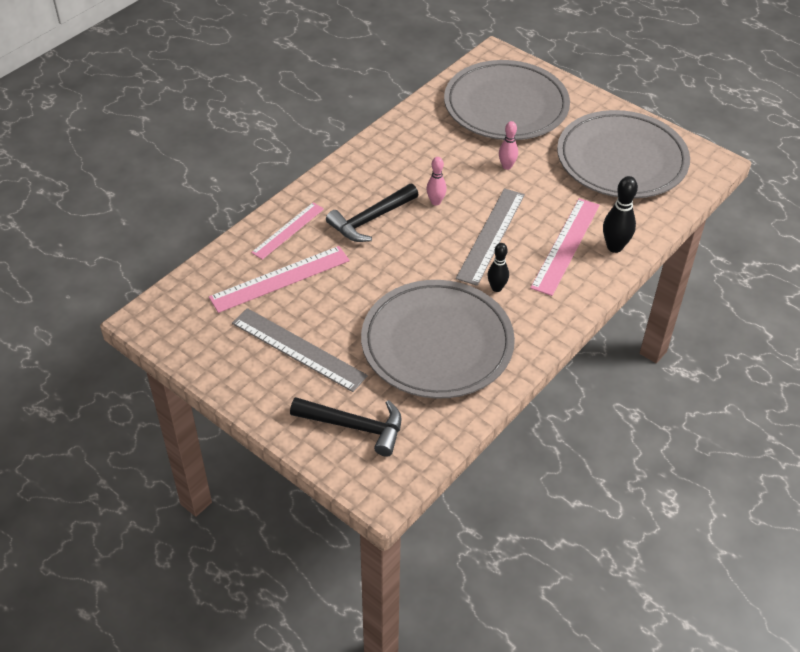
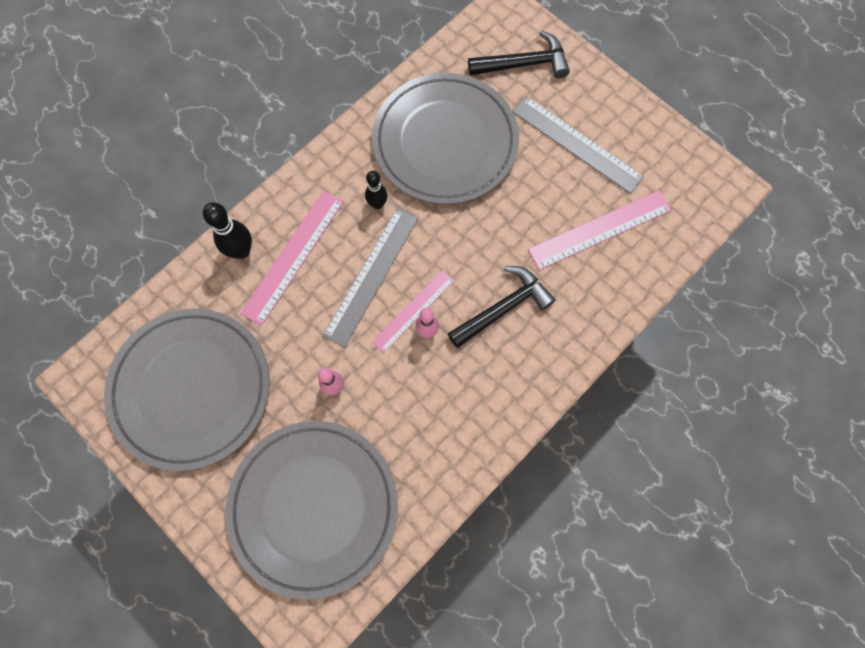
camera: 175 degrees left, 25 degrees up
pink ruler [251,203,324,260] -> pink ruler moved to [372,270,454,353]
black hammer [290,397,402,457] -> black hammer turned 150 degrees clockwise [468,30,570,79]

